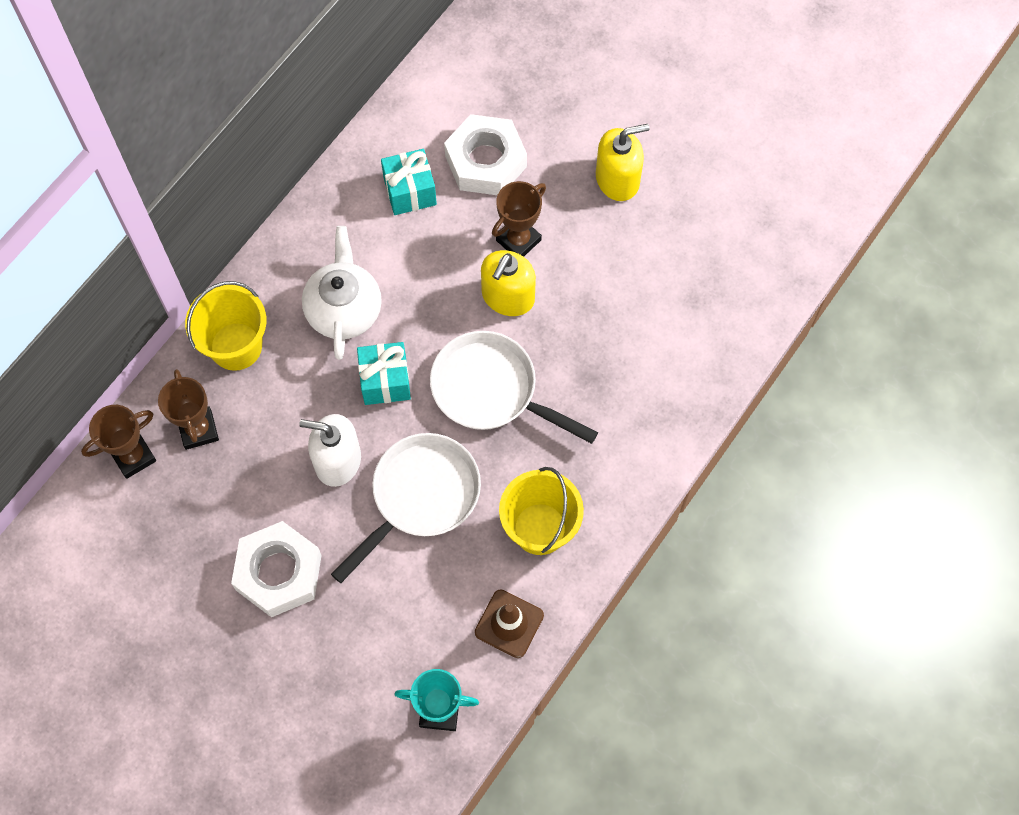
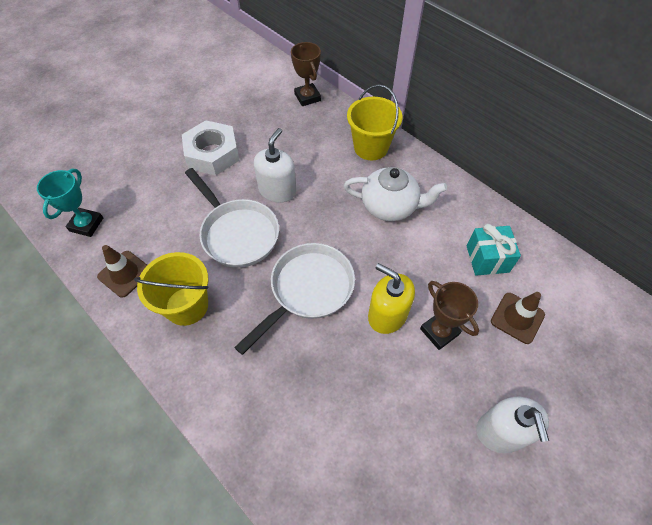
camera: 100 degrees right, 10 degrees down
brown trophy [158,369,219,450] -> none
turquoise gift [357,342,411,405] -> none
white nut [444,114,527,195] -> brown traffic cone [491,292,545,344]
yellow soap dispenser [596,124,650,201] -> white soap dispenser [476,397,549,453]

